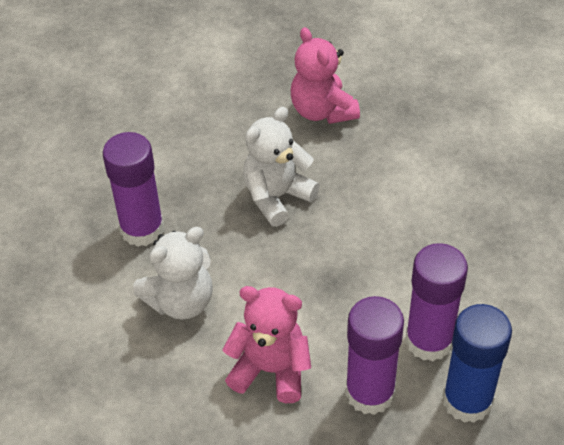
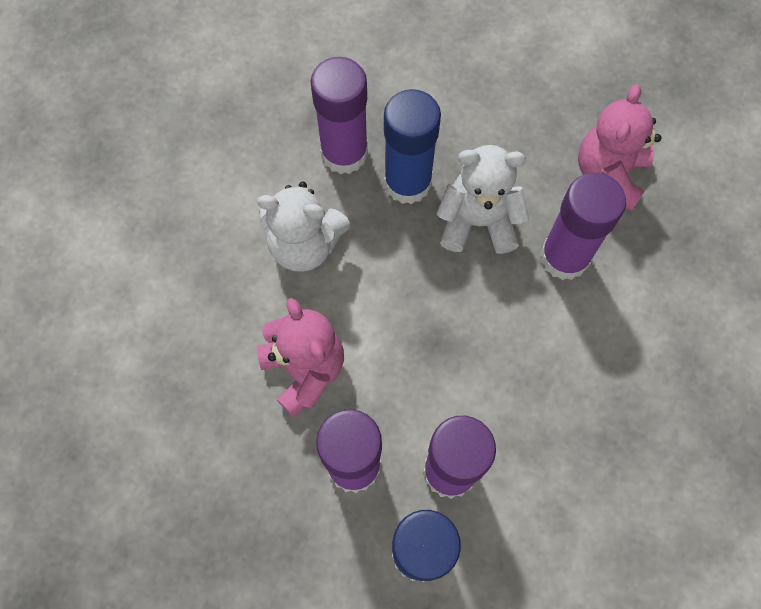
camera: 45 degrees right, 20 degrees up
none -> blue glue stick [384,89,441,204]
none -> purple glue stick [540,173,626,280]

